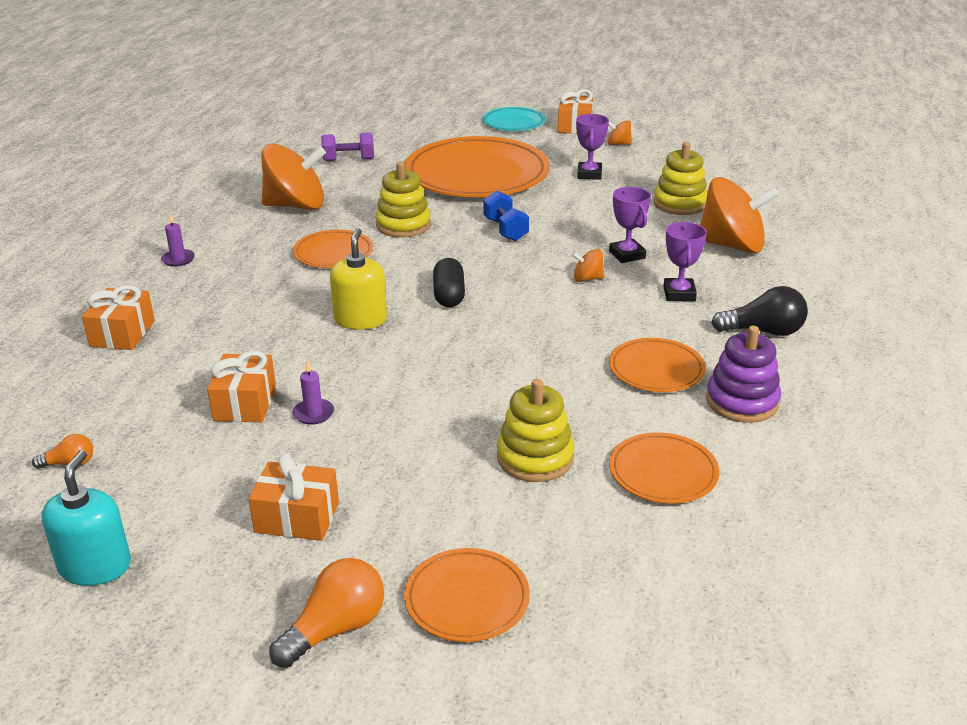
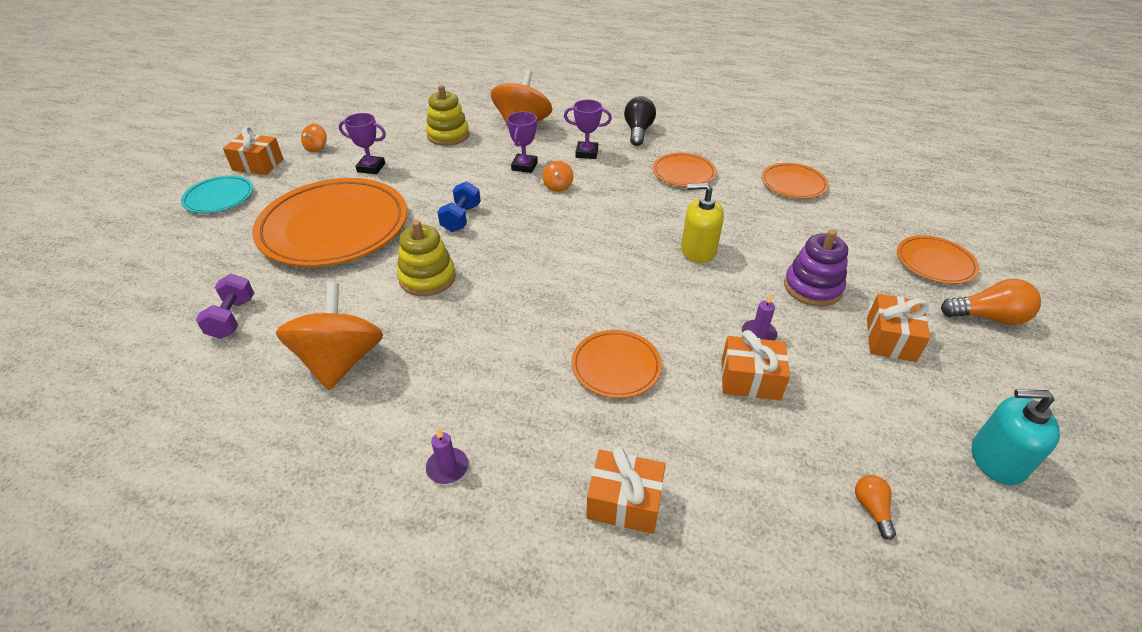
camera: 85 degrees left, 10 degrees up
orange light bulb [270,558,384,668] -> orange light bulb turned 135 degrees clockwise [941,279,1041,325]
orange plate [293,229,373,268] -> orange plate moved to [571,330,662,398]
yellow soap dispenser [330,228,387,330] -> yellow soap dispenser moved to [681,183,724,263]
black capsule [433,258,465,307] -> none
blue dumbbell [483,191,529,241] -> blue dumbbell turned 60 degrees counterclockwise [438,181,481,232]
yellow stacking toy [497,379,575,482] -> none
purple trophy [609,187,651,263] -> purple trophy turned 60 degrees counterclockwise [507,112,538,173]
purple stacking toy [706,326,781,423] -> purple stacking toy moved to [784,229,848,307]

